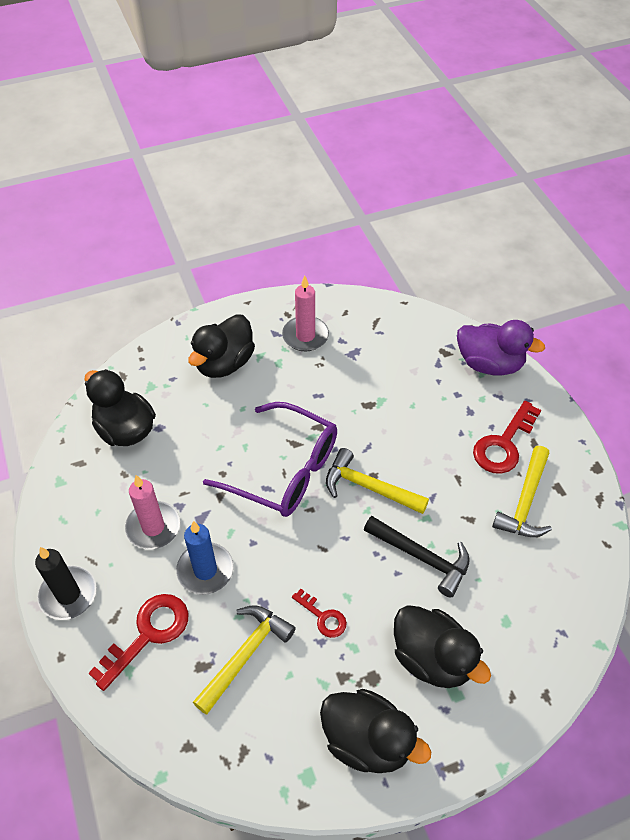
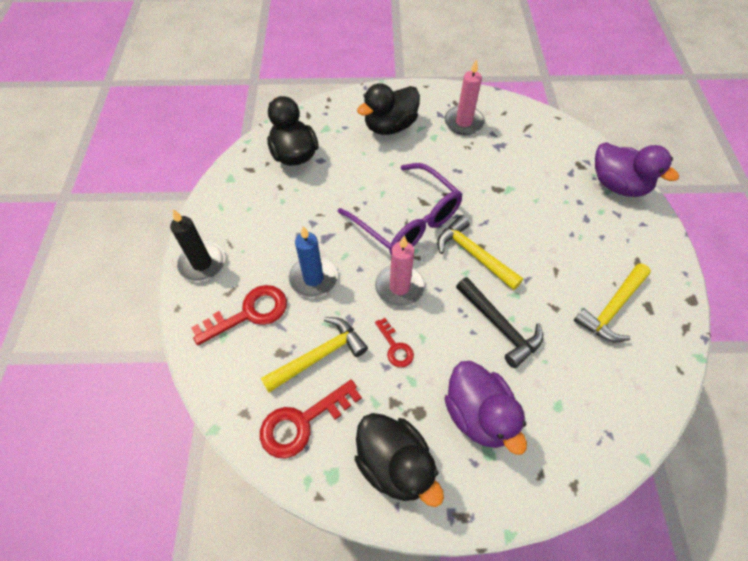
camera: 20 degrees right, 5 degrees up
pink candle [125,475,180,550] -> pink candle moved to [375,236,425,307]
black duck [394,605,491,688] -> purple duck [444,361,527,455]
red key [473,401,541,474] -> red key moved to [260,380,362,458]

